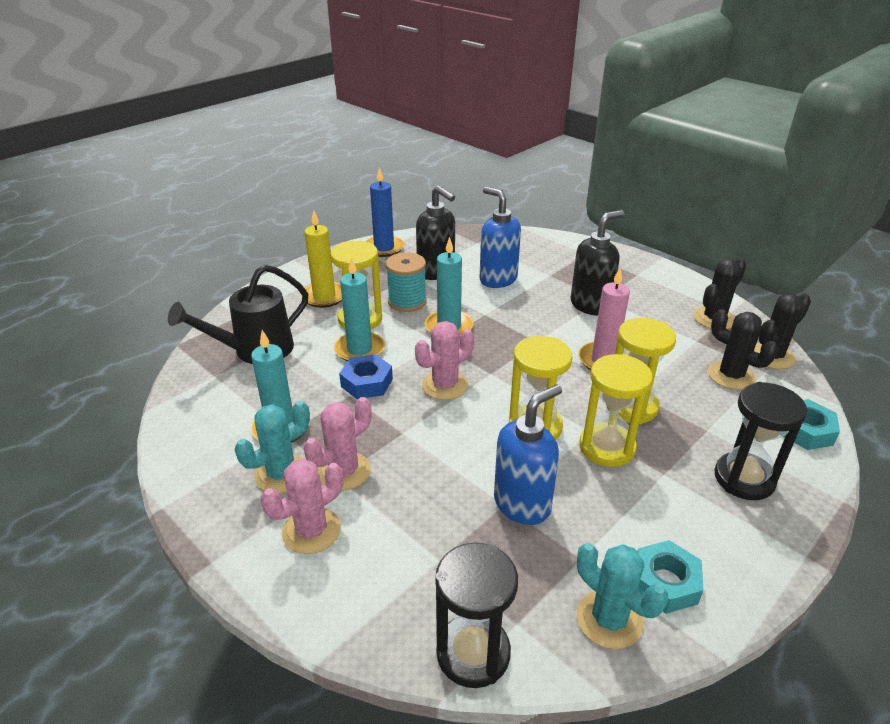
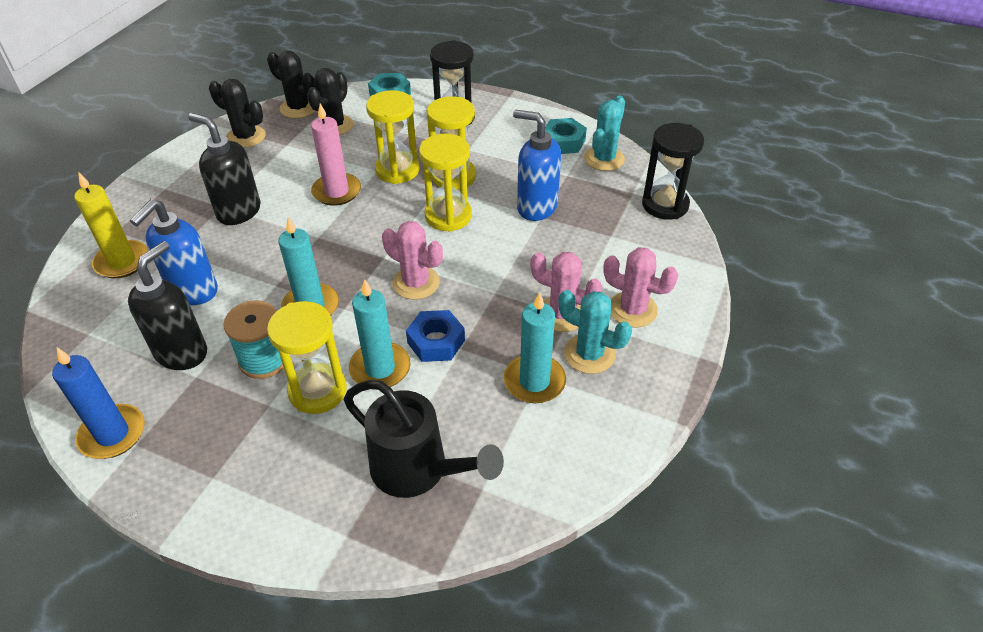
camera: 110 degrees left, 10 degrees up
yellow candle [301,211,342,308] -> yellow candle moved to [74,172,148,278]

